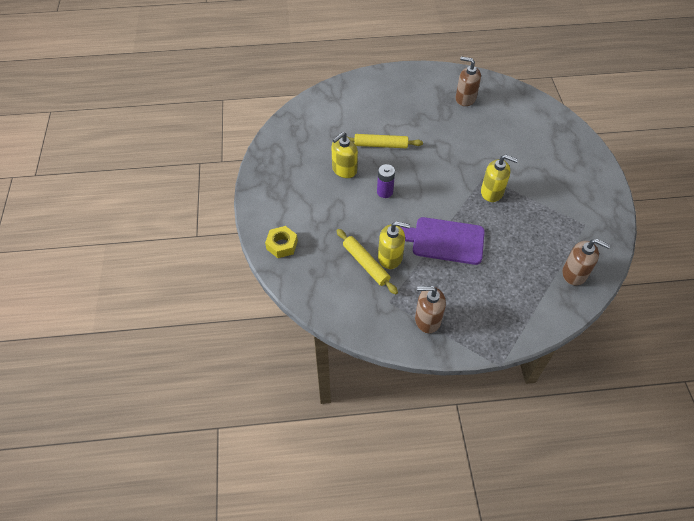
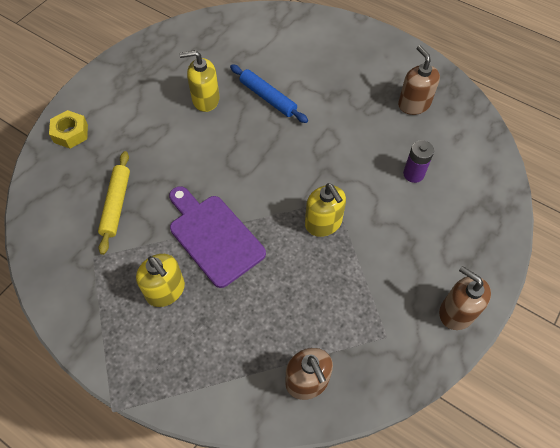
camera: 40 degrees right, 5 degrees up
yellow rolling pin [346,134,423,148] -> blue rolling pin [230,64,308,123]
purple battery [377,164,395,198] -> purple battery moved to [403,140,434,183]
yellow soap dispenser [378,221,410,269] -> yellow soap dispenser moved to [136,254,185,307]
brown soap dispenser [415,286,446,333] -> brown soap dispenser moved to [439,266,491,330]

